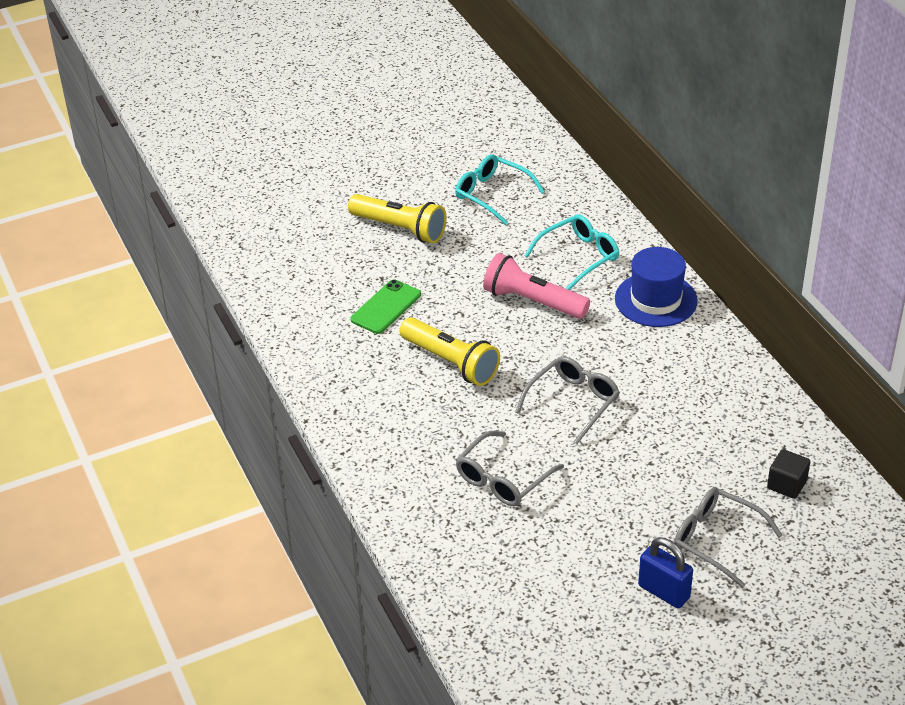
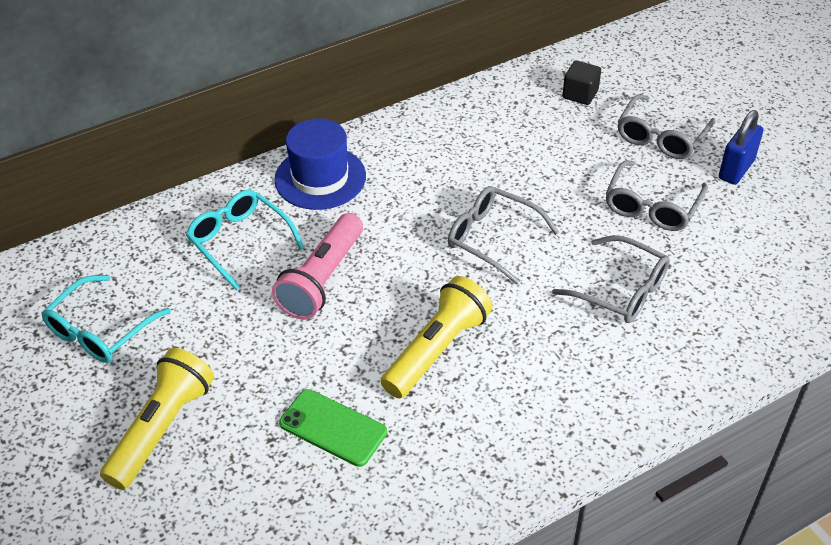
camera: 95 degrees left, 5 degrees up
none -> grey glasses [606,160,708,231]

